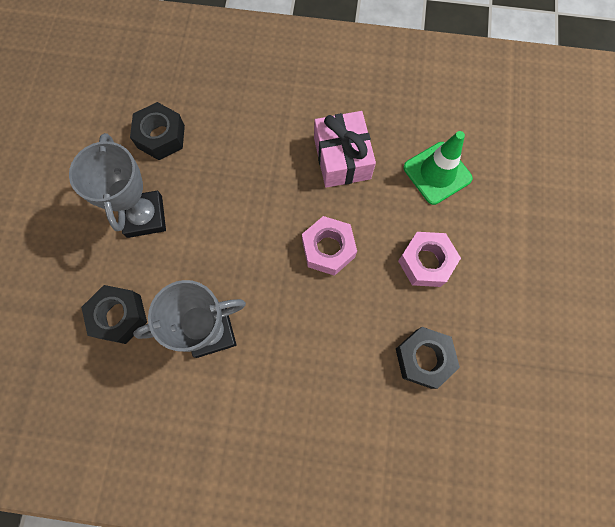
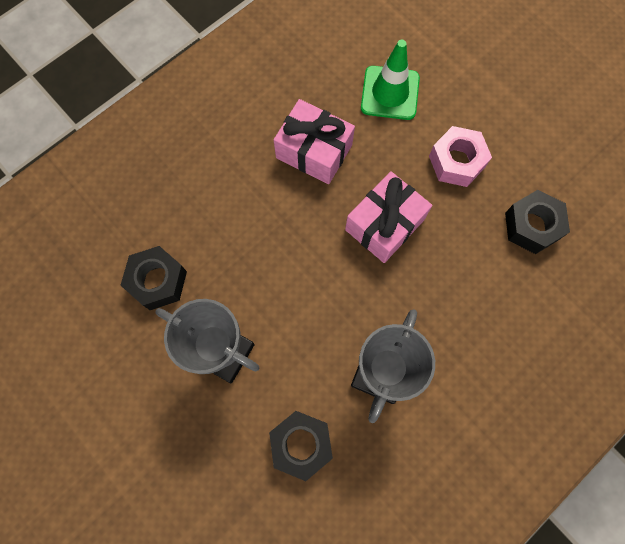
camera: 50 degrees left, 0 degrees up
pink nut [302,216,357,276] -> pink gift [345,171,432,263]

